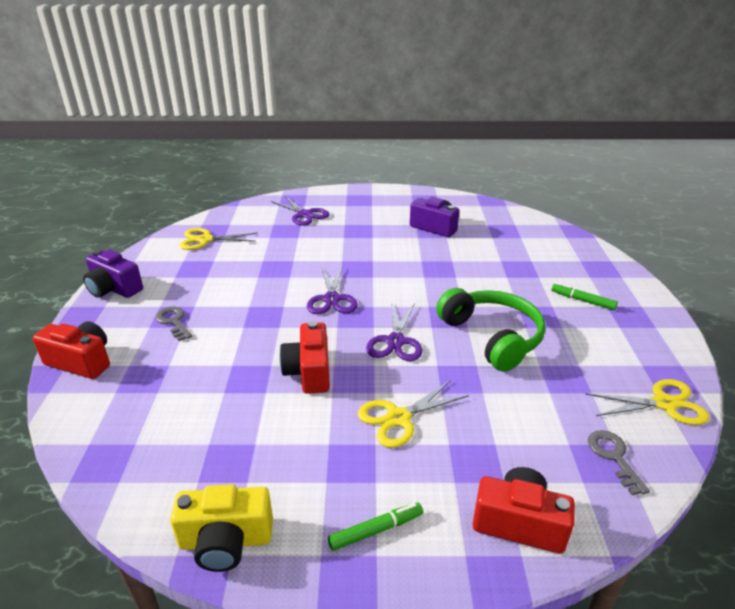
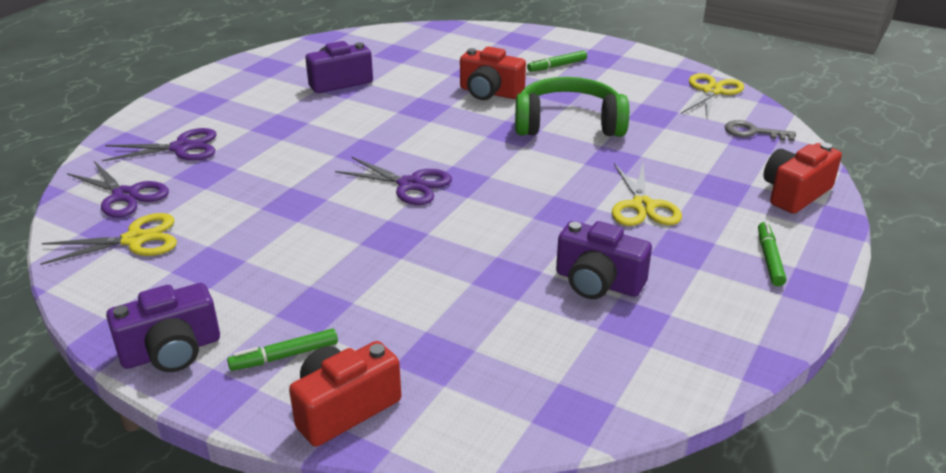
camera: 60 degrees left, 0 degrees up
grey key [155,307,192,341] -> none
yellow camera [170,485,273,572] -> none
yellow scissors [179,228,257,250] -> yellow scissors turned 135 degrees counterclockwise [40,213,177,265]
red camera [280,321,330,394] -> red camera moved to [460,47,526,100]
purple scissors [366,303,422,361] -> purple scissors moved to [67,161,169,218]
none -> green marker [227,329,338,371]
none -> purple camera [556,221,652,299]

